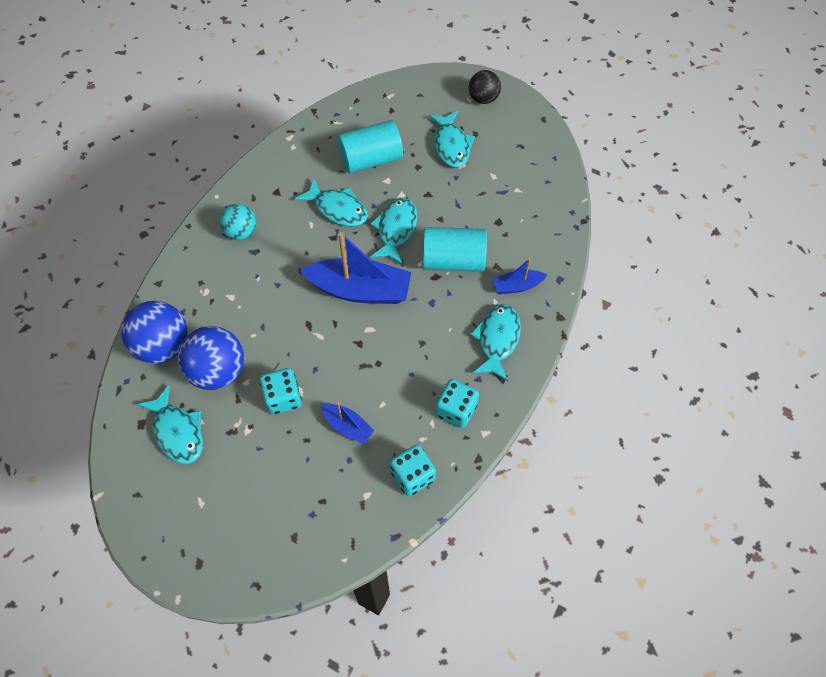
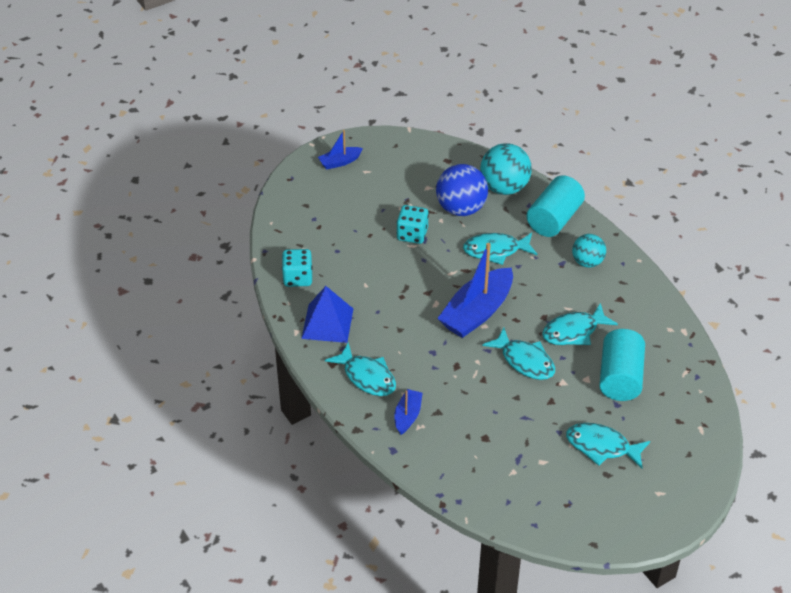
camera: 120 degrees right, 15 degrees down
blue ball [121,301,187,364] -> turquoise ball [480,143,532,195]
turquoise fish [136,385,203,464] -> turquoise fish moved to [463,232,537,265]
blue boat [321,402,374,444] -> blue boat moved to [318,130,363,169]
turquoise cylinder [423,227,487,272] -> turquoise cylinder moved to [526,175,585,237]
turquoise dice [436,379,479,428] -> blue pyramid [301,286,353,343]
black ball [469,70,501,104] -> none

